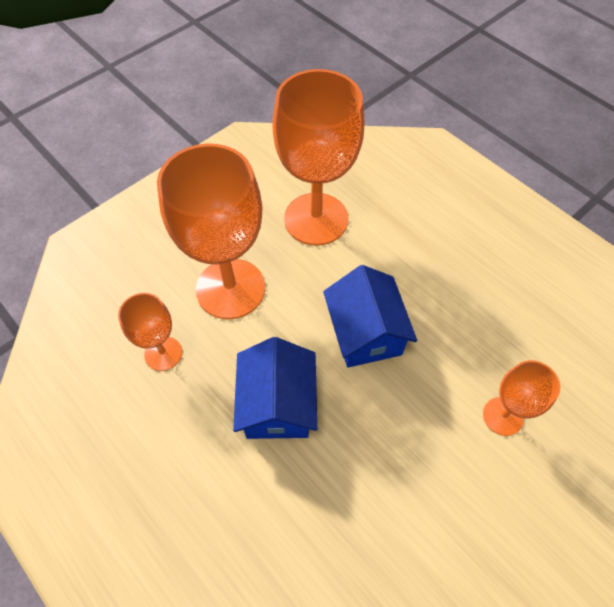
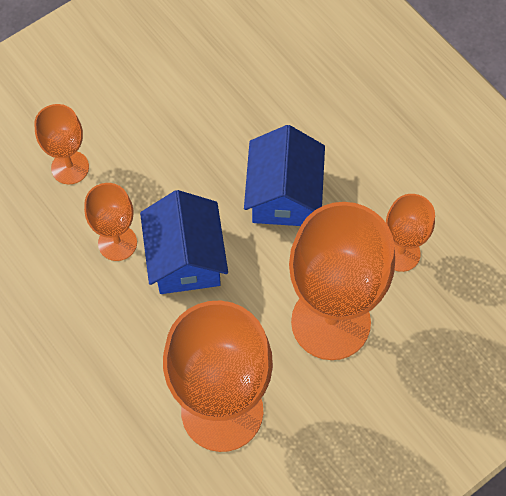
camera: 175 degrees left, 5 degrees up
none -> orange goblet [84,183,137,261]

